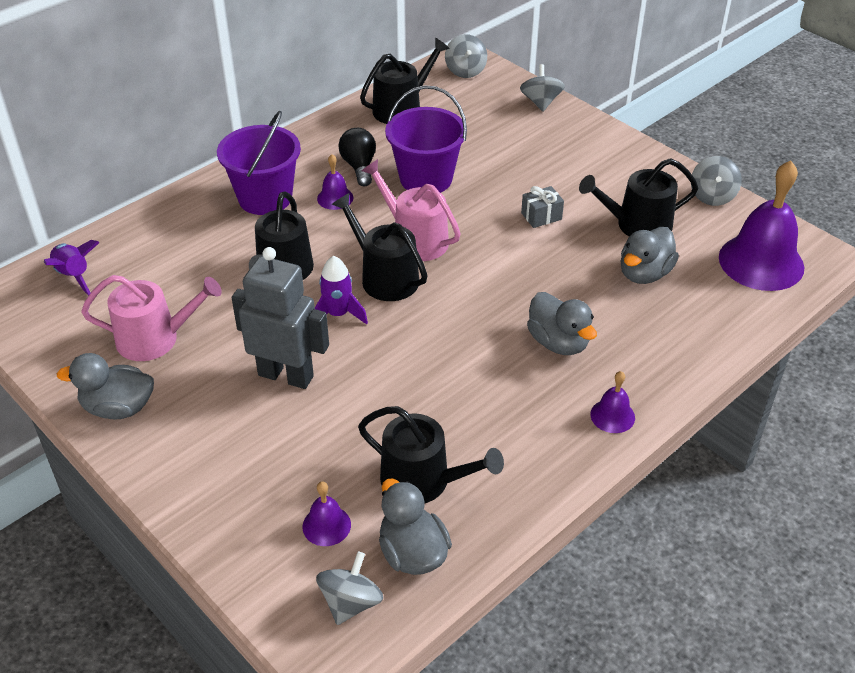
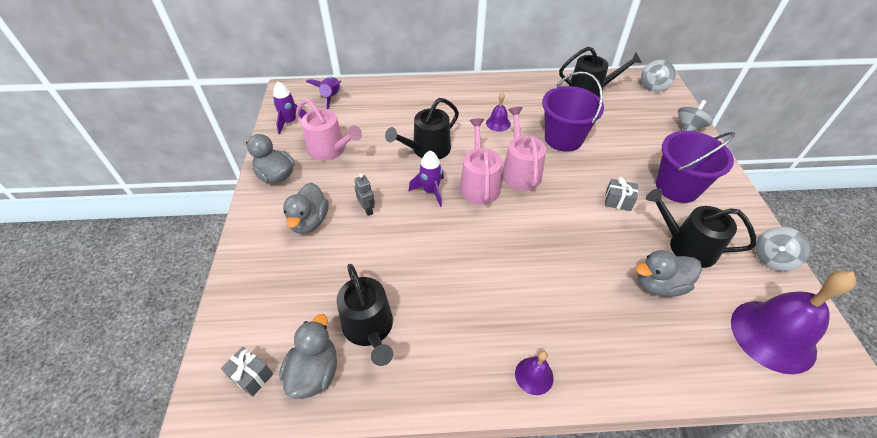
camera: 40 degrees right, 5 degrees up
purple bucket [217,111,301,215] -> purple bucket moved to [656,131,735,203]
grey robot [232,247,329,389] -> grey robot [354,174,375,216], size x0.43
purple bell [302,481,351,546] -> none
grey spinning top [316,552,383,625] -> grey gift [221,347,273,397]
black watering can [332,193,428,301] -> pink watering can [460,118,502,205]
black light bulb [338,128,376,186] -> none
grey duck [527,292,597,355] -> grey duck moved to [283,183,329,234]
none -> purple rocket [273,82,307,134]

